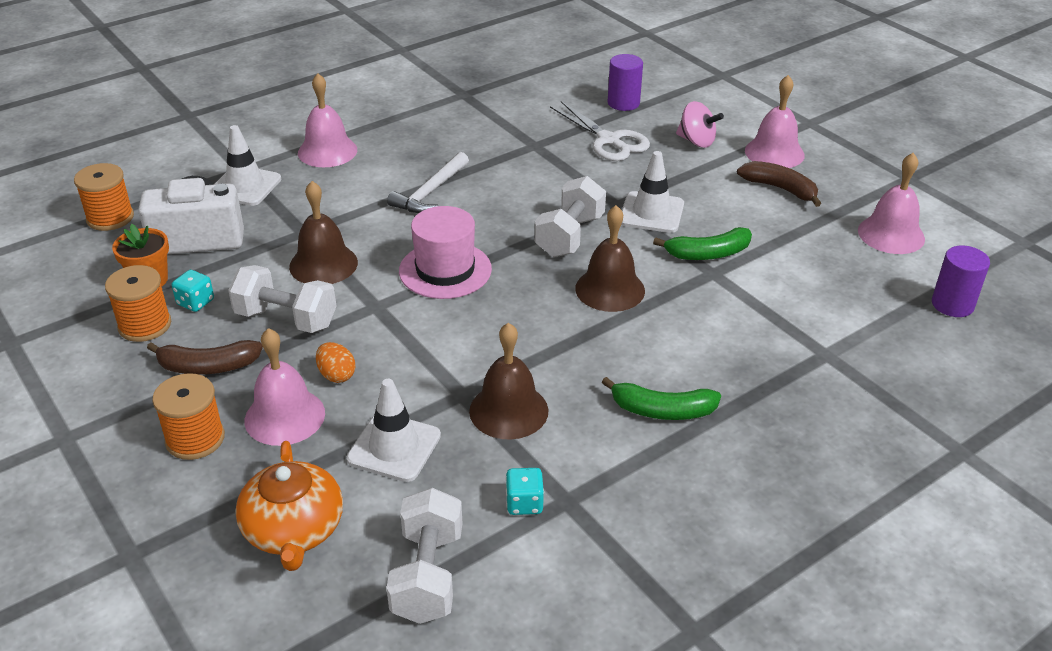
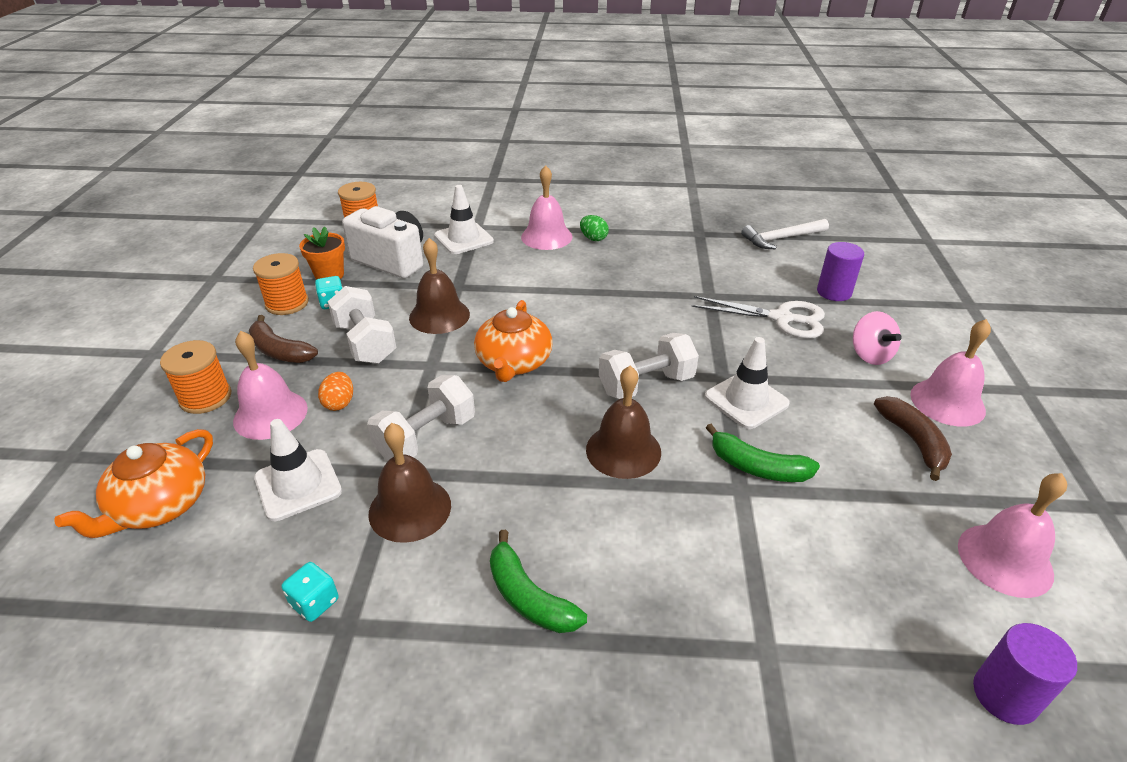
camera: 40 degrees right, 0 degrees up
white dumbbell [386,488,462,624] -> white dumbbell moved to [367,375,475,461]
white hammer [387,152,469,213] -> white hammer moved to [741,219,829,249]
pink hat [399,206,492,299] -> orange teapot [474,300,553,382]
white scissors [550,101,650,161] -> white scissors turned 75 degrees counterclockwise [692,296,825,339]
none -> green egg [580,215,609,241]

